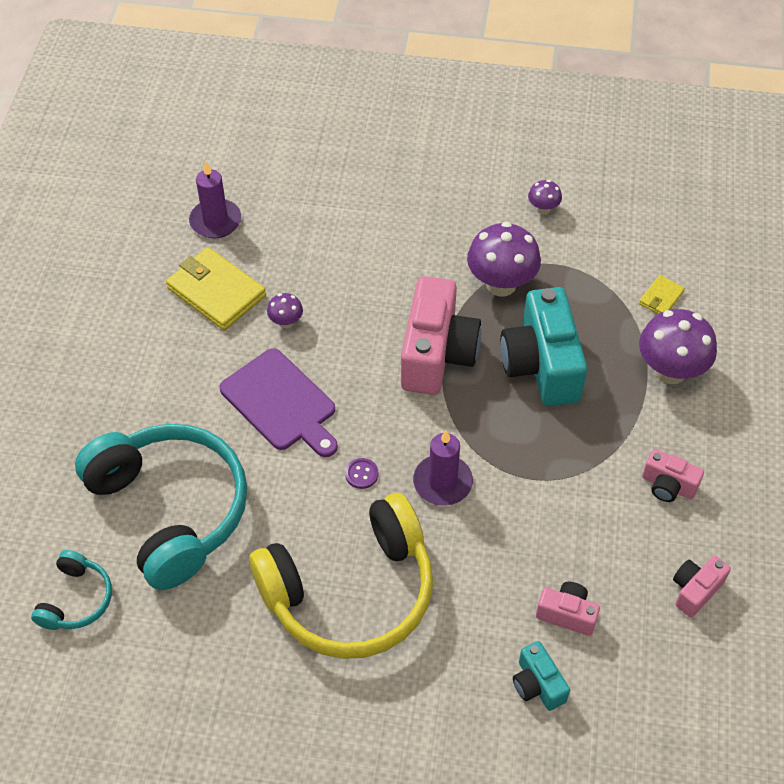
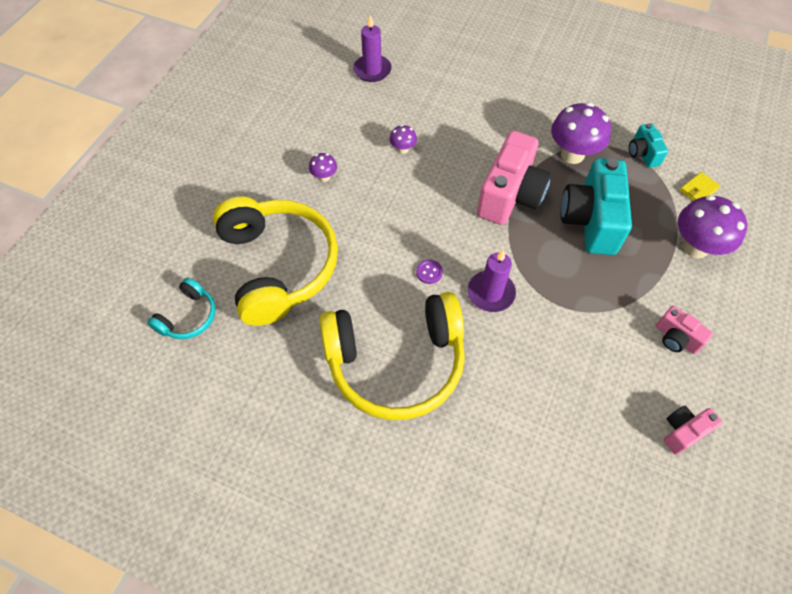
camera: 15 degrees right, 5 degrees up
turquoise headphones [75,424,247,590] -> yellow headphones [213,197,338,326]
yellow wallet [166,247,266,330] -> none
purple cutting board [219,348,338,457] -> none
turquoise camera [513,641,570,711] -> turquoise camera moved to [629,123,668,168]
purple mushroom [528,180,562,215] -> purple mushroom moved to [309,153,337,182]
pink camera [536,582,600,636] -> none

